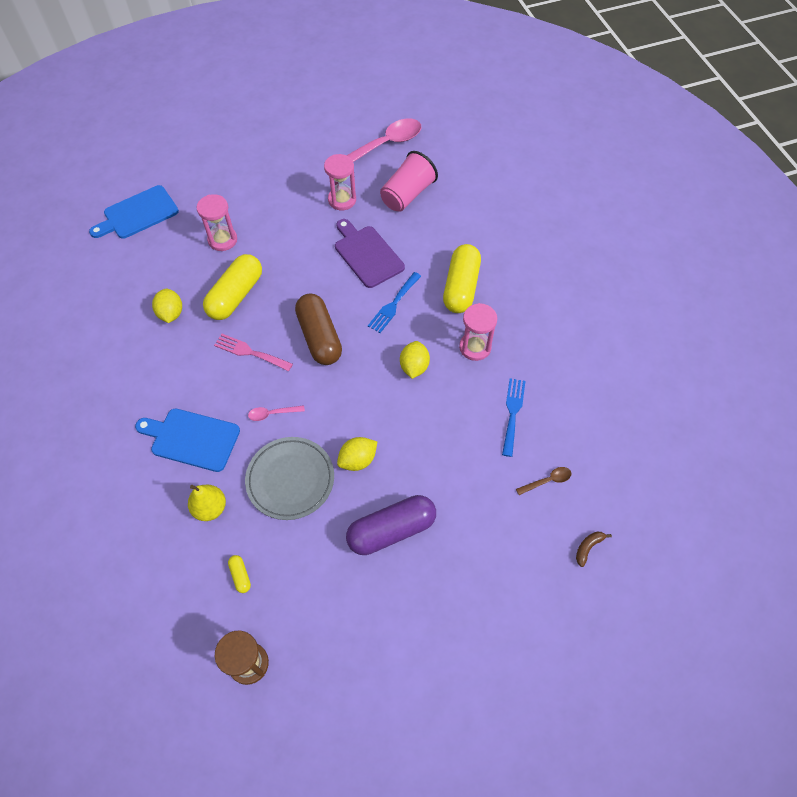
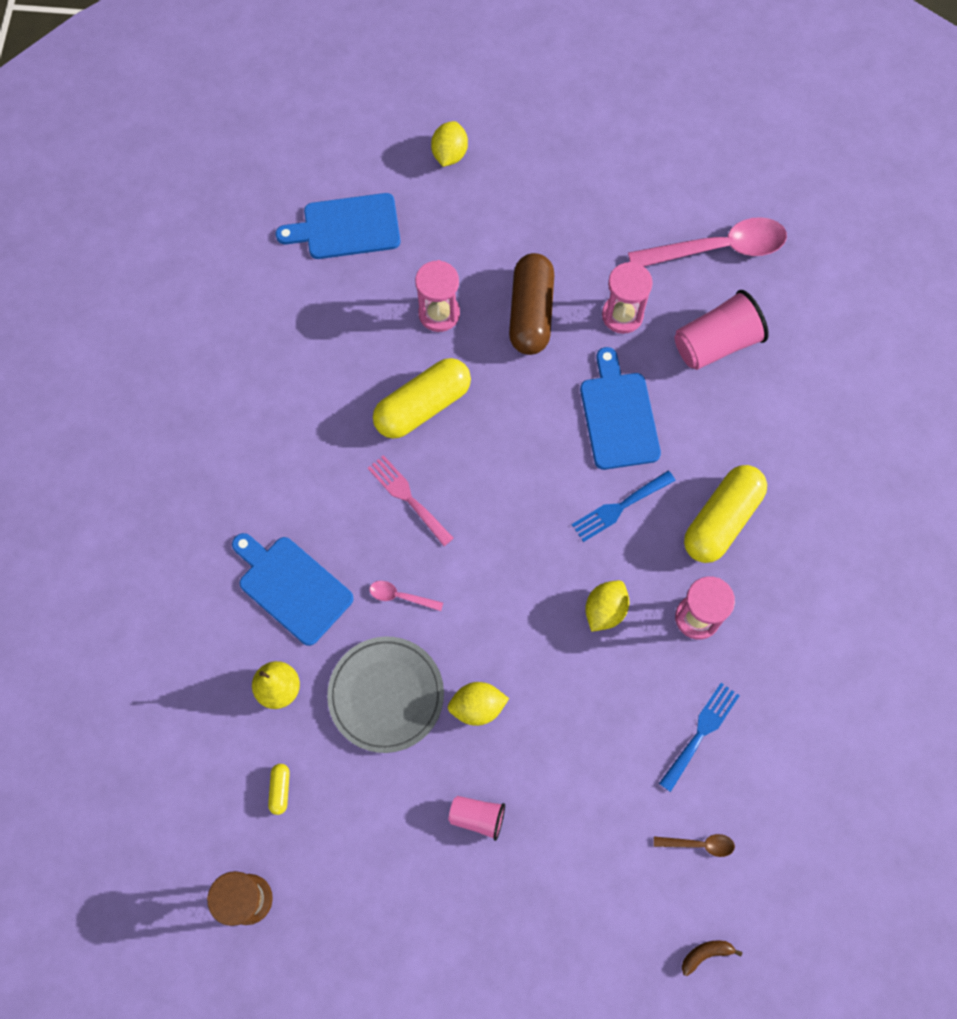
camera: 25 degrees right, 10 degrees up
yellow lemon [152,289,182,323] -> yellow lemon moved to [431,121,468,167]
brown capsule [295,294,342,365] -> brown capsule moved to [509,253,554,355]
purple cutting board [335,219,405,288] -> blue cutting board [580,347,661,470]
purple capsule [346,495,436,555] -> pink cup [448,796,505,841]

